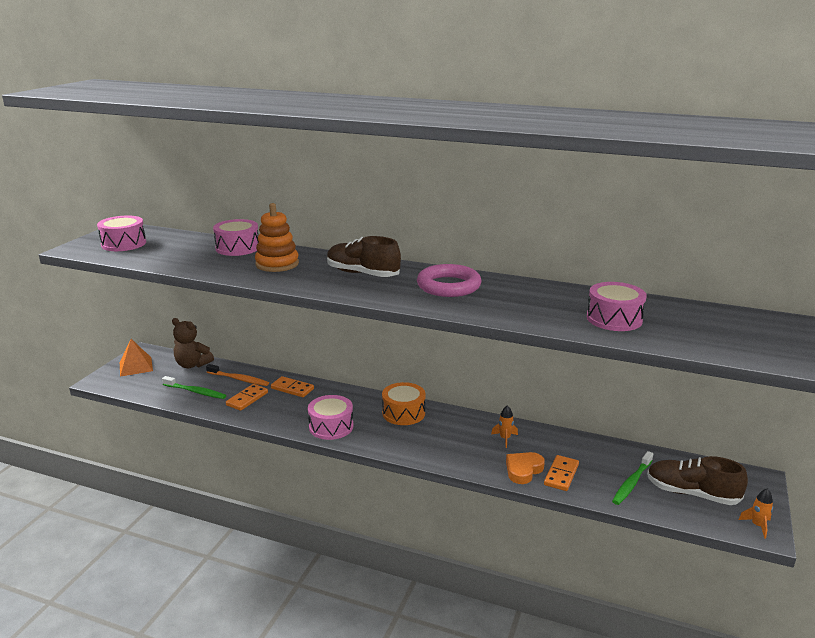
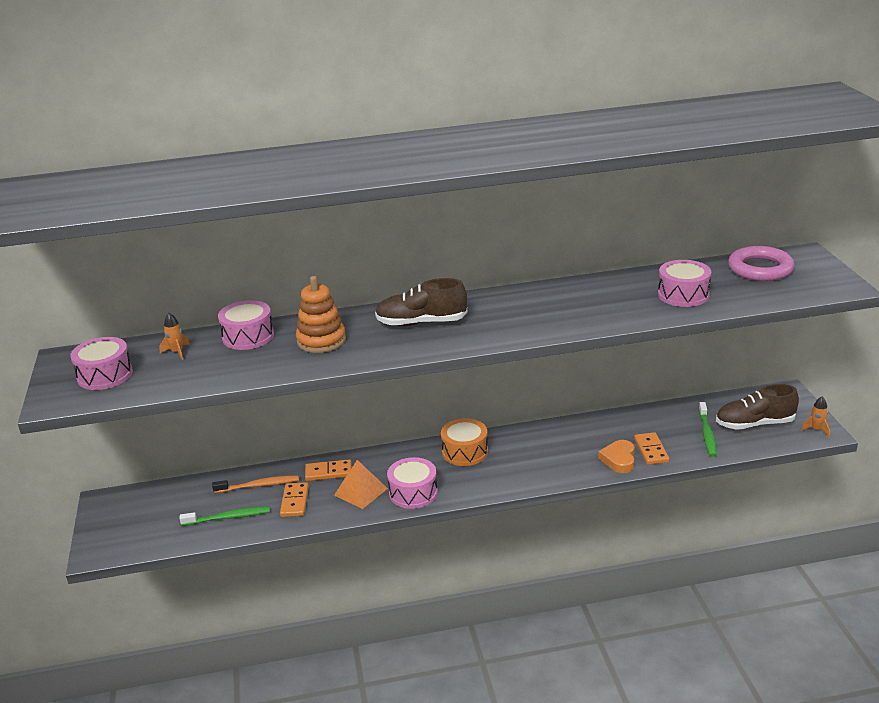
camera: 30 degrees left, 5 degrees up
orange pyramid [120,339,153,377] -> orange pyramid moved to [334,460,388,509]
brown teddy bear [172,318,214,368] -> none
pink ring [417,264,482,297] -> pink ring moved to [728,246,794,281]
orange rocket [491,405,518,448] -> orange rocket moved to [159,313,190,360]

